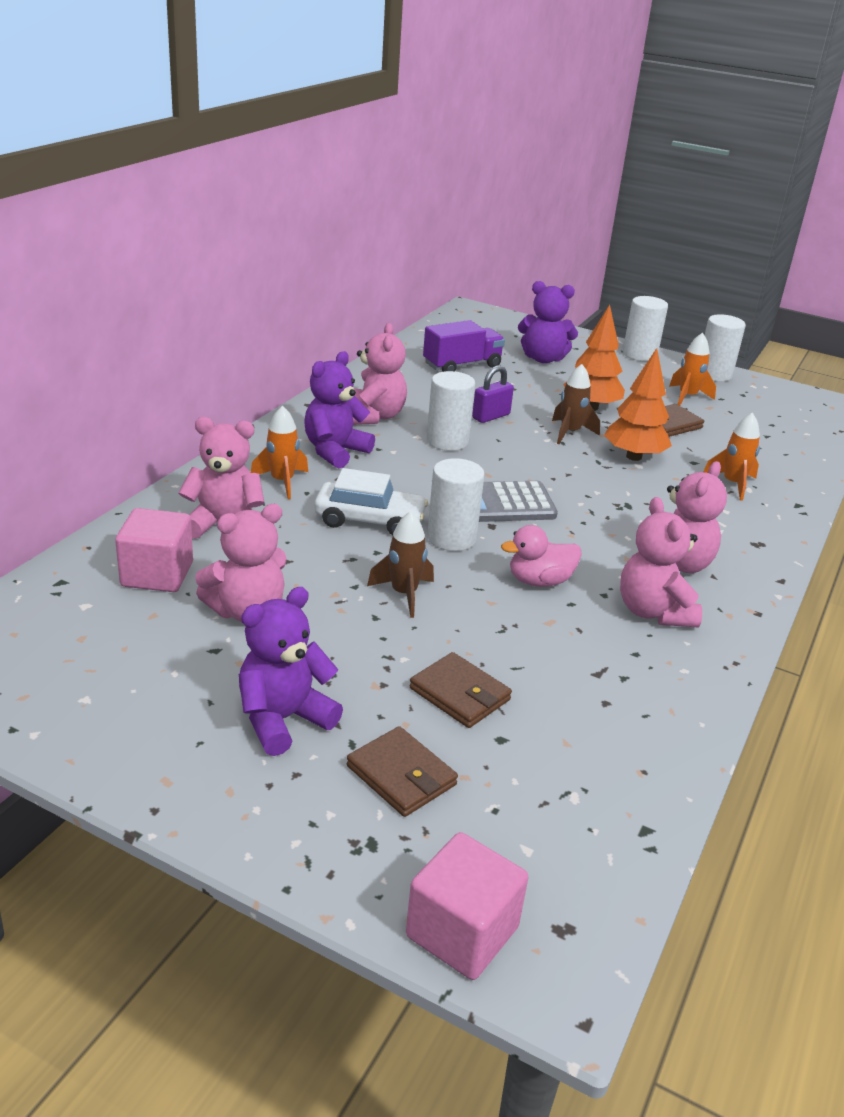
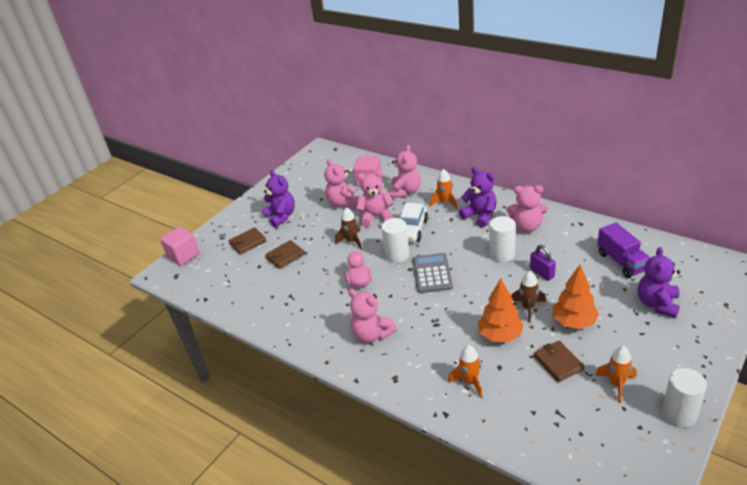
camera: 105 degrees right, 5 degrees up
pink teddy bear [620,497,702,628] -> pink teddy bear moved to [356,170,394,227]
white cylinder [623,296,668,361] -> none

